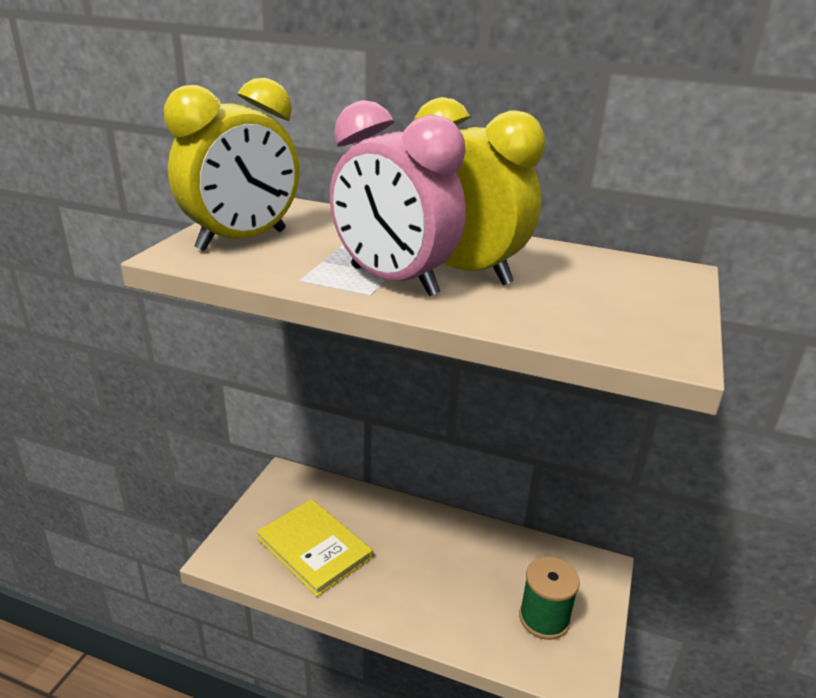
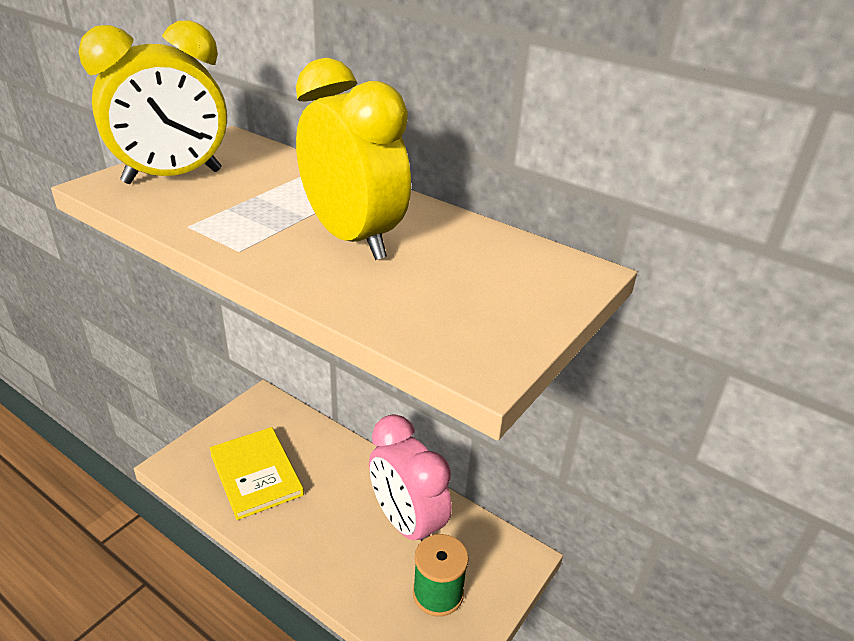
camera: 15 degrees right, 5 degrees up
pink clock [330,100,466,296] -> pink clock moved to [369,414,452,542]

